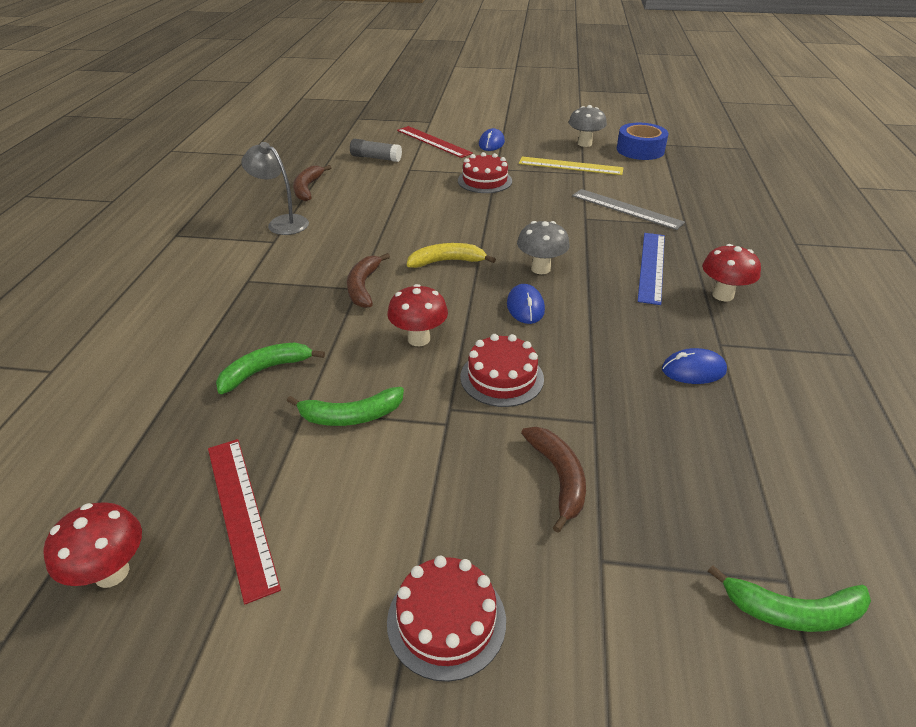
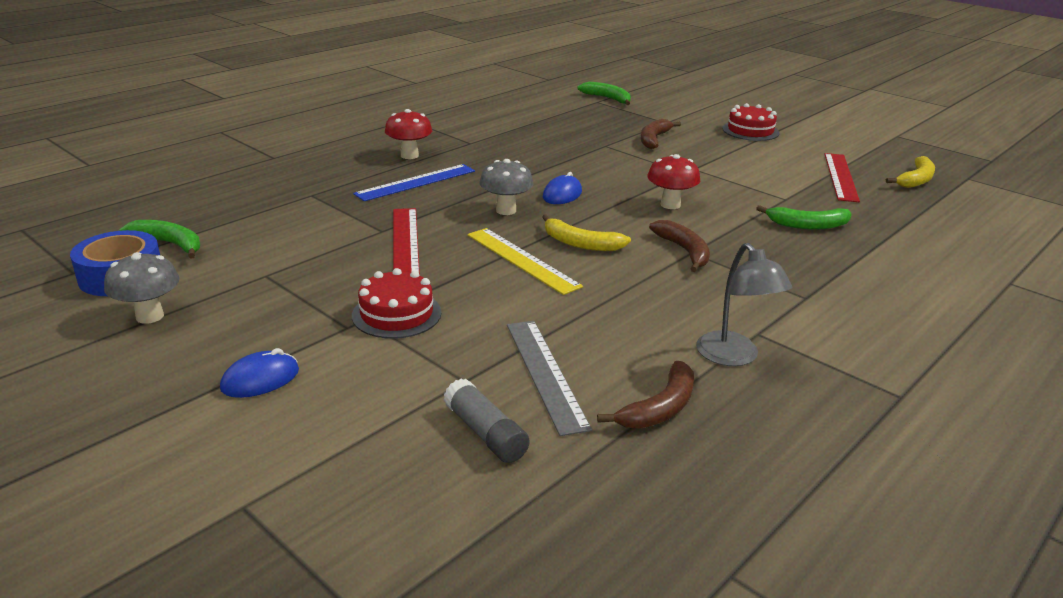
camera: 145 degrees left, 10 degrees down
red mushroom [43,502,142,588] -> yellow banana [886,156,935,188]
green banana [287,387,404,426] -> green banana moved to [119,220,200,259]
brown banana [347,253,390,308] -> brown banana turned 60 degrees counterclockwise [649,220,710,272]
red ruler [397,126,473,158] -> red ruler moved to [393,208,420,275]
red cake [460,334,544,407] -> none
yellow ruler [519,156,624,175] -> yellow ruler moved to [467,228,583,295]
grey ruler [572,189,685,230] -> grey ruler moved to [507,321,592,436]
blue mouse [662,348,727,384] -> none

